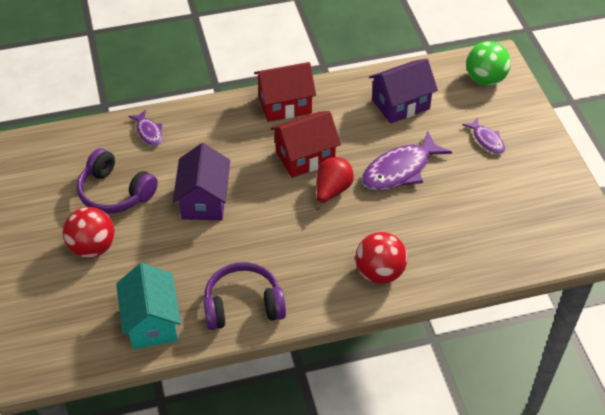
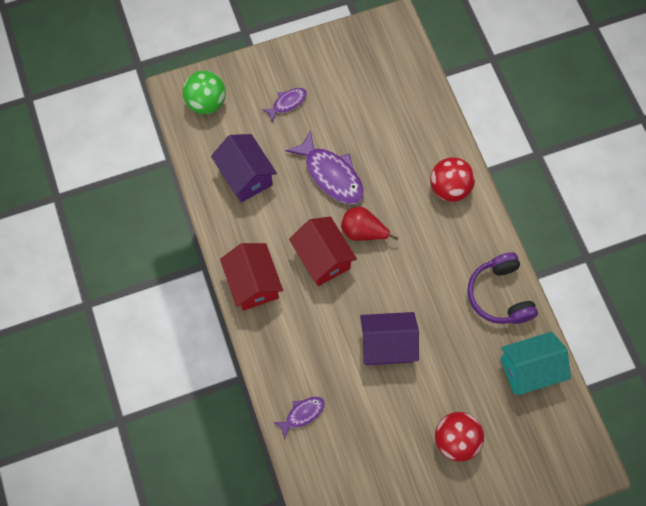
camera: 95 degrees left, 20 degrees up
purple headphones [77,148,158,214] -> none

